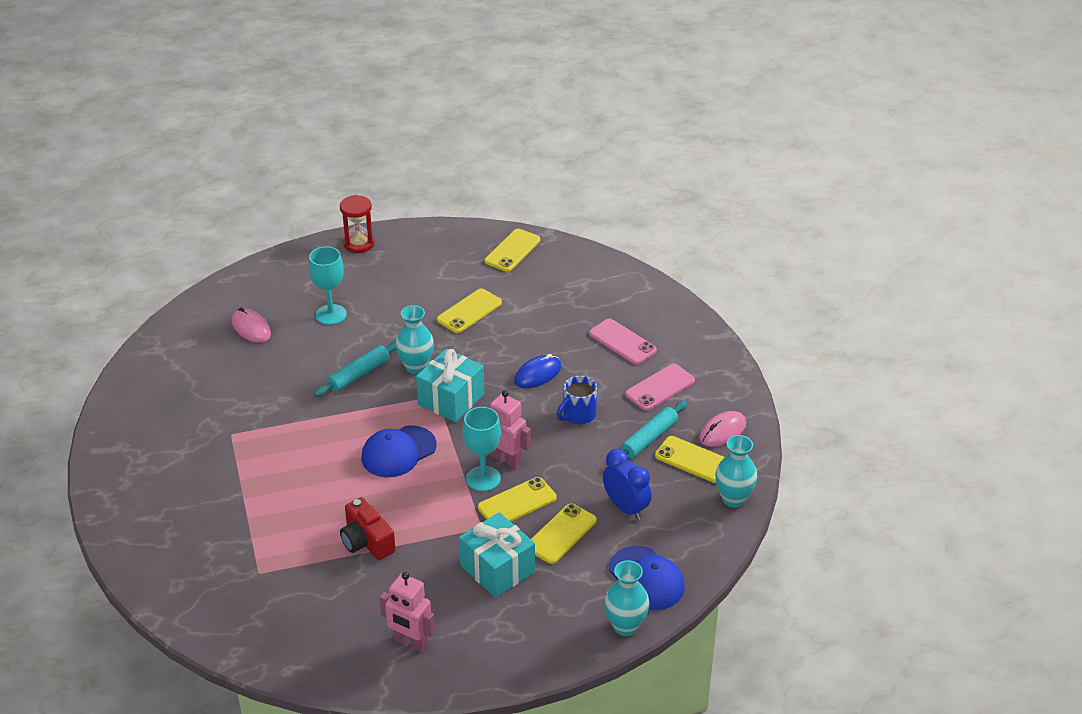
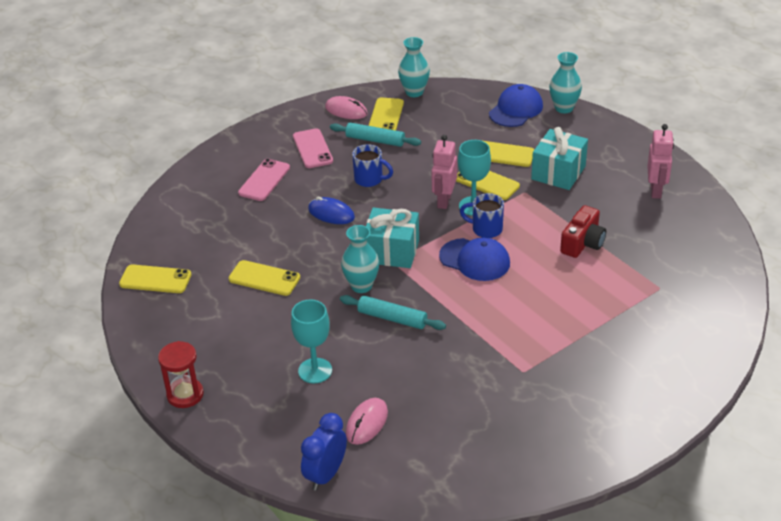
camera: 110 degrees left, 0 degrees up
blue clock [603,449,652,520] -> blue clock moved to [301,413,347,491]
pink phone [625,364,695,411] -> pink phone turned 45 degrees clockwise [293,128,333,168]
none -> blue mug [460,193,504,238]

